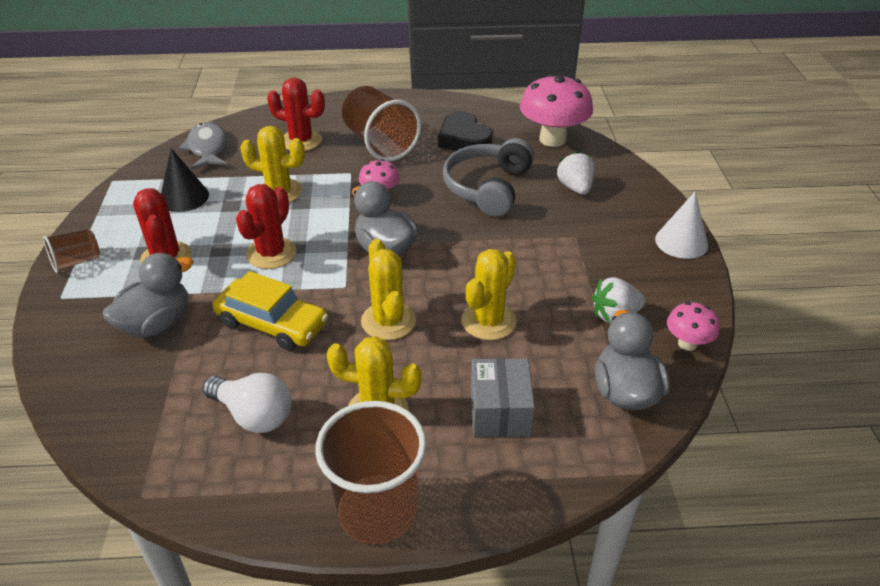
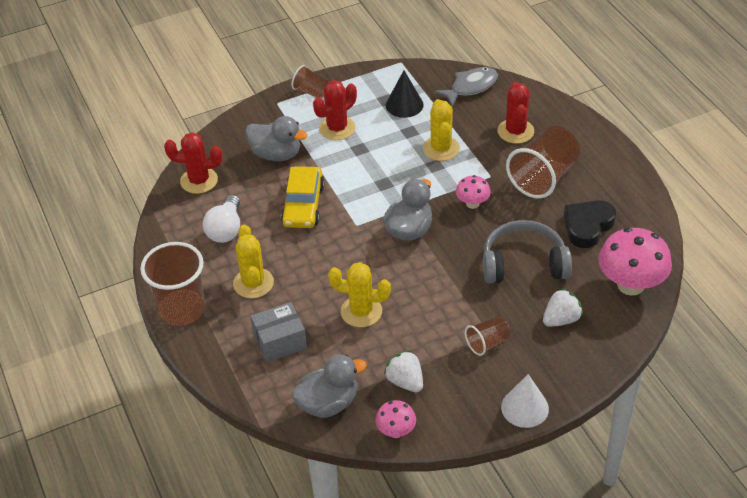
camera: 70 degrees right, 5 degrees up
red cactus [236,184,296,269] -> red cactus moved to [164,132,222,194]
yellow cactus [361,239,416,340] -> none
none -> brown cup [465,316,510,356]

